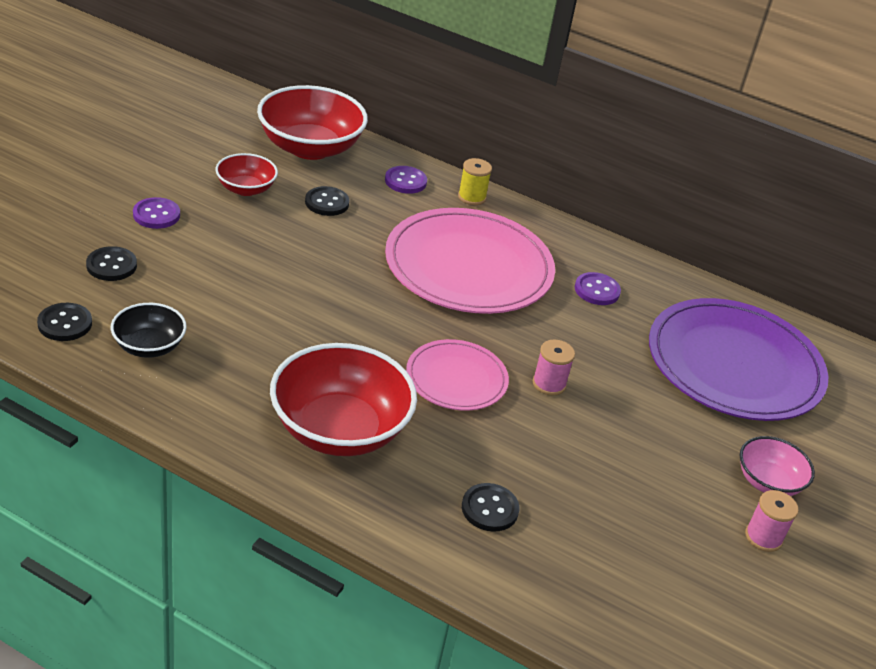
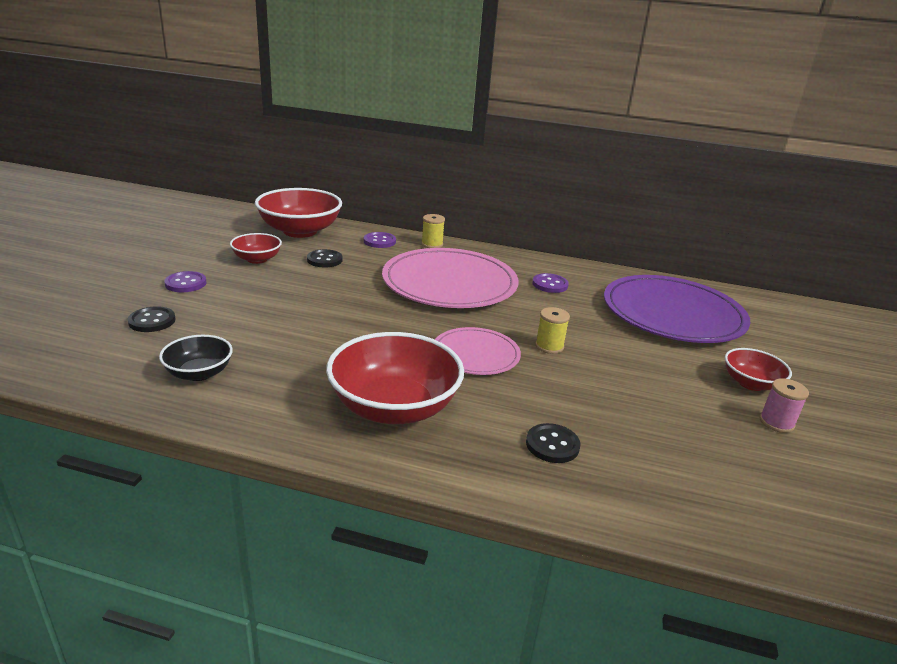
camera: 10 degrees left, 10 degrees down
black button [37,303,92,341] -> none
pink spool [533,340,575,396] -> yellow spool [535,307,570,354]
pink bowl [740,436,815,496] -> red bowl [725,348,792,391]

